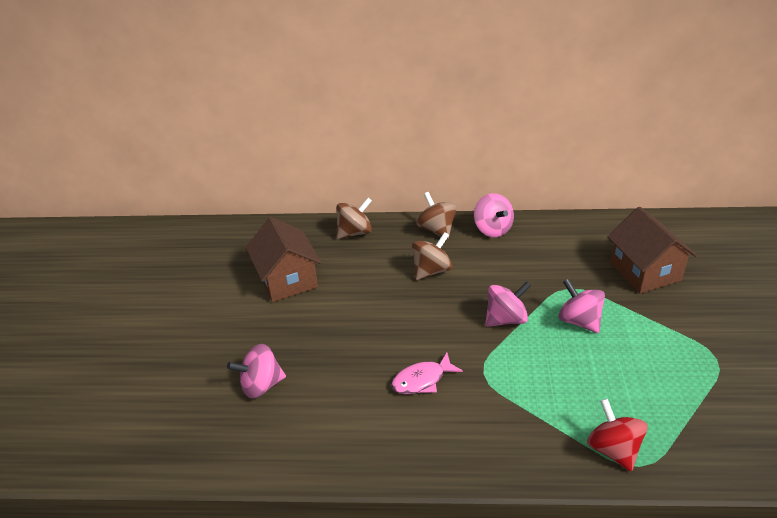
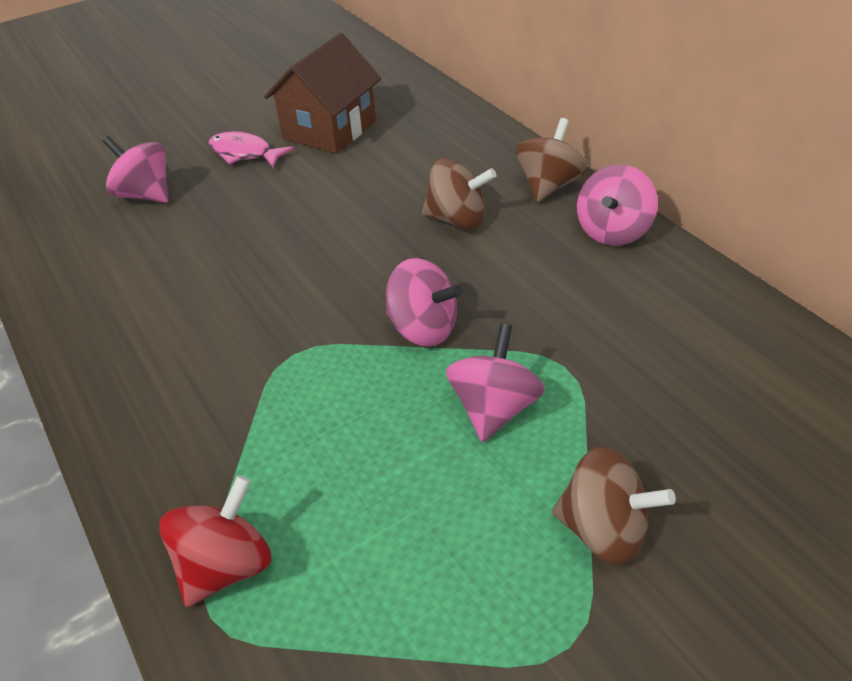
camera: 55 degrees right, 5 degrees up
brown spinning top [336,198,372,239] -> brown spinning top moved to [552,447,676,565]
pink fish [391,353,463,394] -> pink fish moved to [208,131,294,168]
brown house [608,207,697,294] -> none

